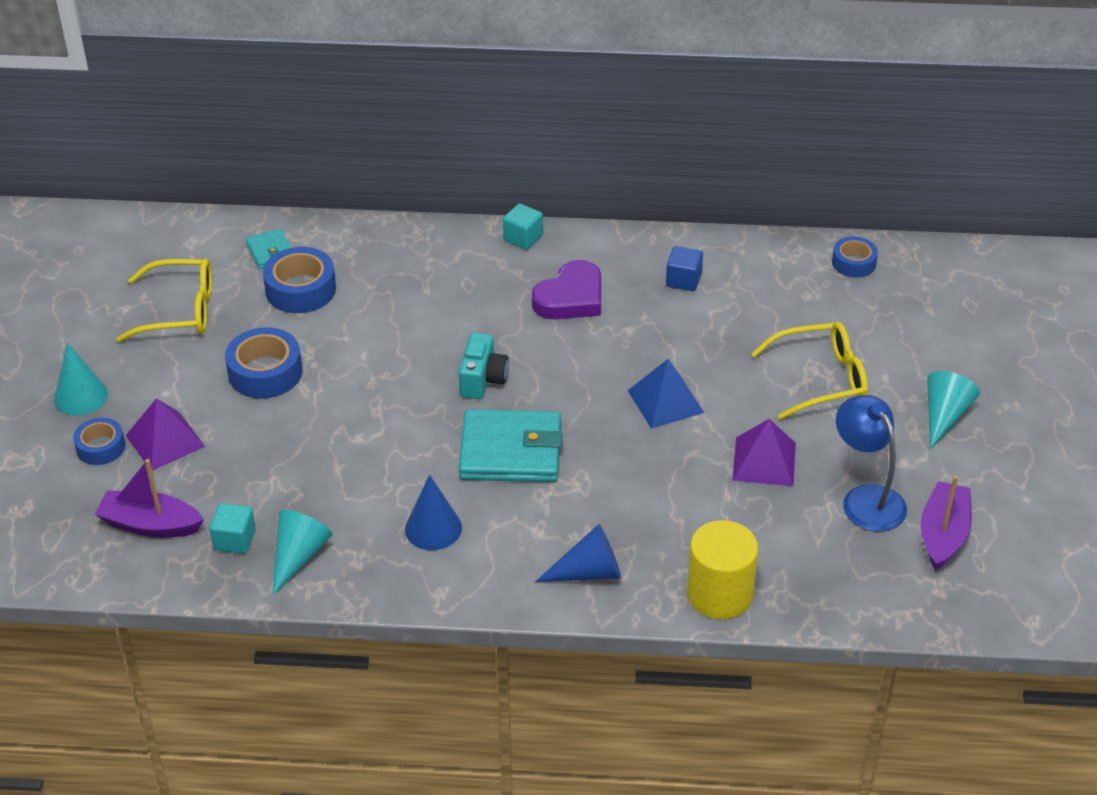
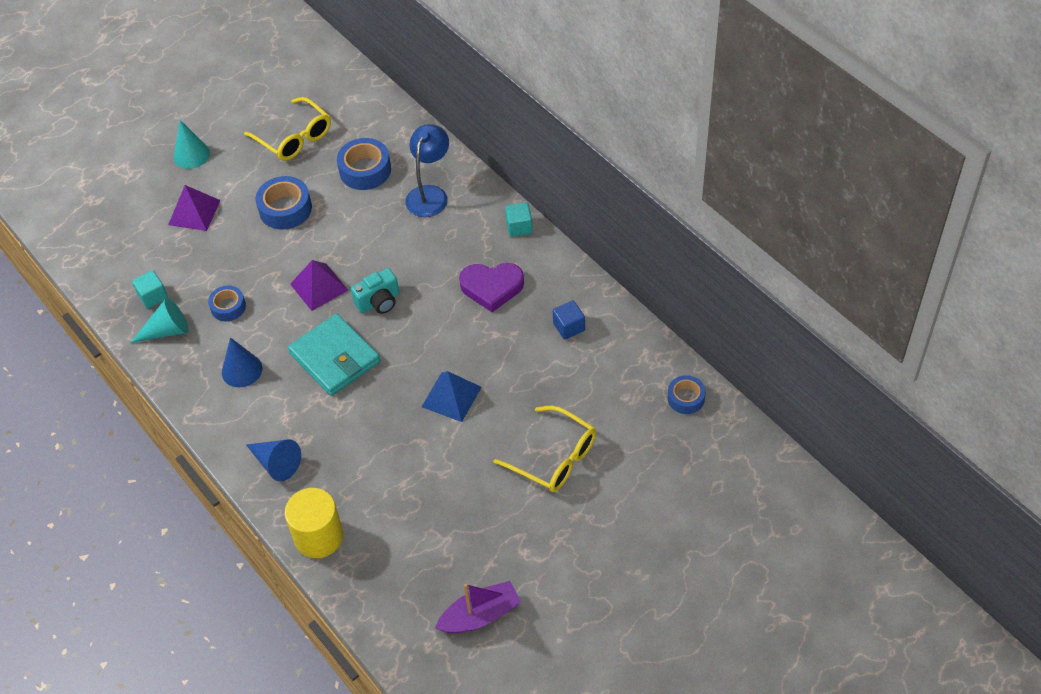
camera: 50 degrees right, 10 degrees up
blue tape [73,418,125,465] -> blue tape moved to [208,285,246,321]
purple boat [95,459,204,537] -> none
turquoise wallet [245,228,292,269] -> none
purple pyramid [732,419,796,486] -> purple pyramid moved to [290,260,348,311]
blue lamp [836,395,907,532] -> blue lamp moved to [405,124,449,217]
turquoise cone [927,371,980,450] -> none

